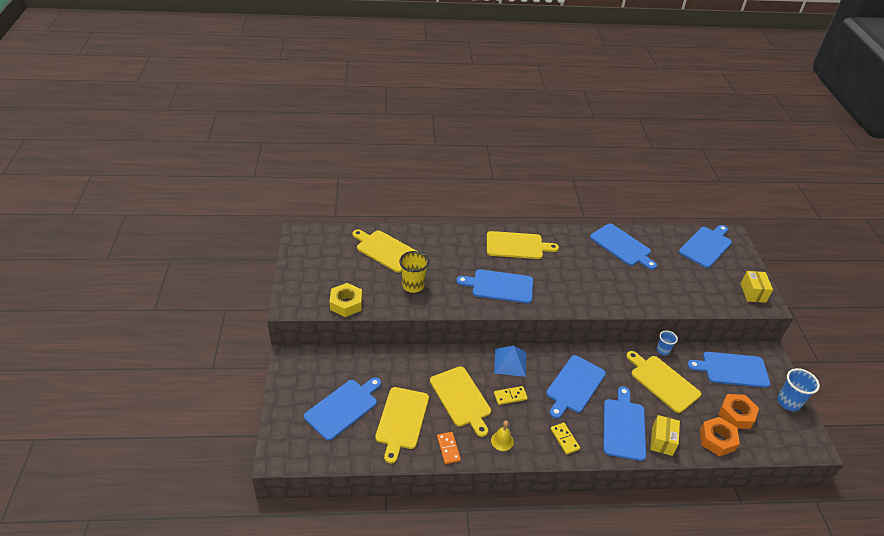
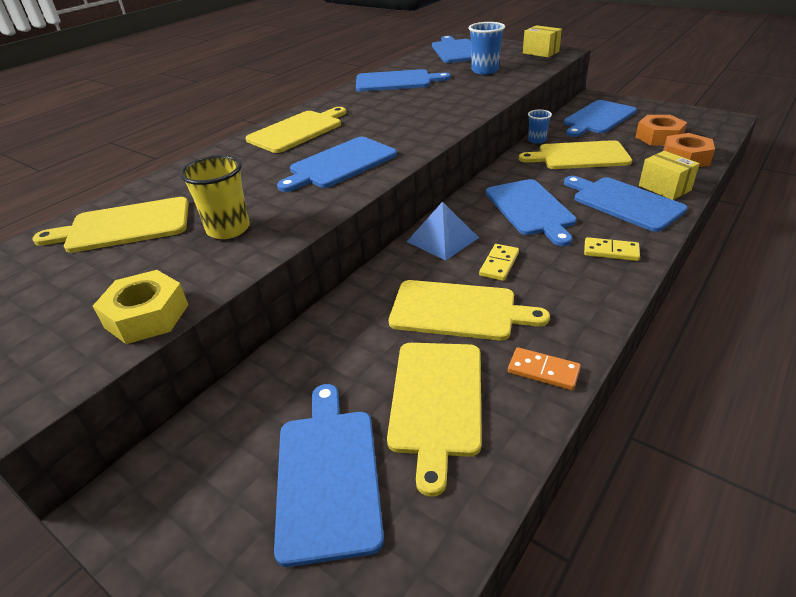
camera: 45 degrees left, 5 degrees down
yellow cutting board [375,387,429,464] -> yellow cutting board turned 45 degrees clockwise [387,343,482,497]
yellow bell [491,421,514,451] -> none
blue cup [777,368,820,411] -> blue cup moved to [469,22,505,75]

